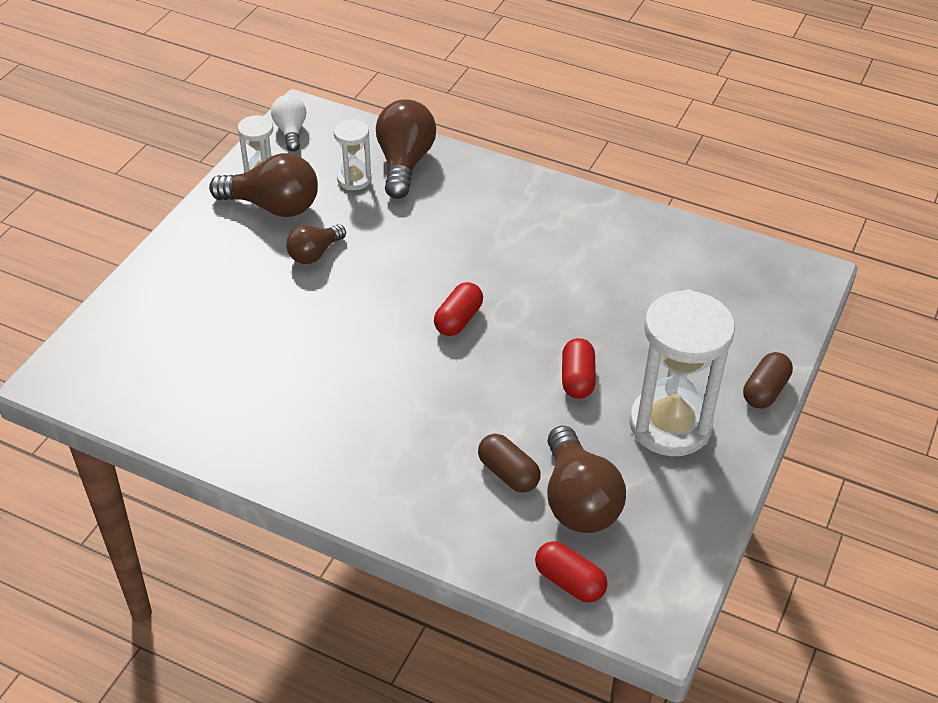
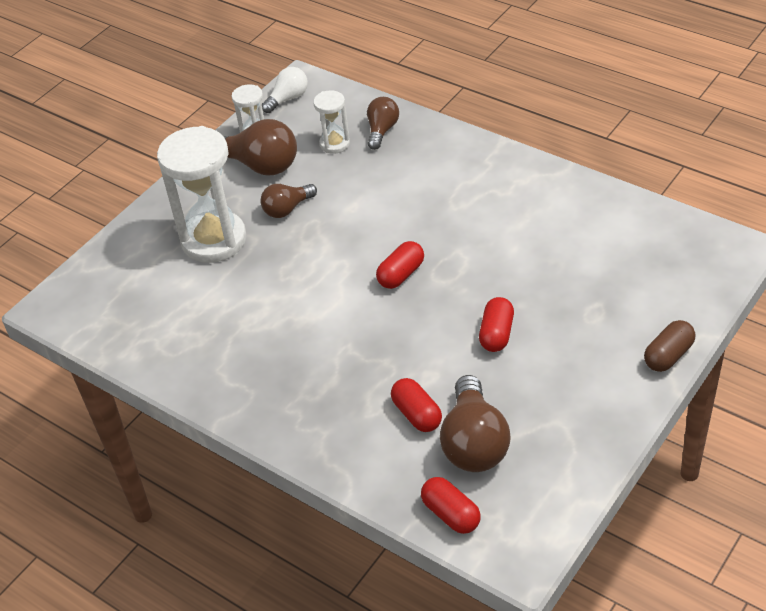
camera: 15 degrees right, 0 degrees up
white light bulb [271,95,306,152] -> white light bulb turned 45 degrees clockwise [262,67,308,113]
brown light bulb [376,100,436,199] -> brown light bulb [367,97,399,150], size x0.60
brown capsule [478,434,541,493] -> red capsule [391,378,442,432]
white hourglass [629,289,735,456] -> white hourglass moved to [157,126,247,263]

